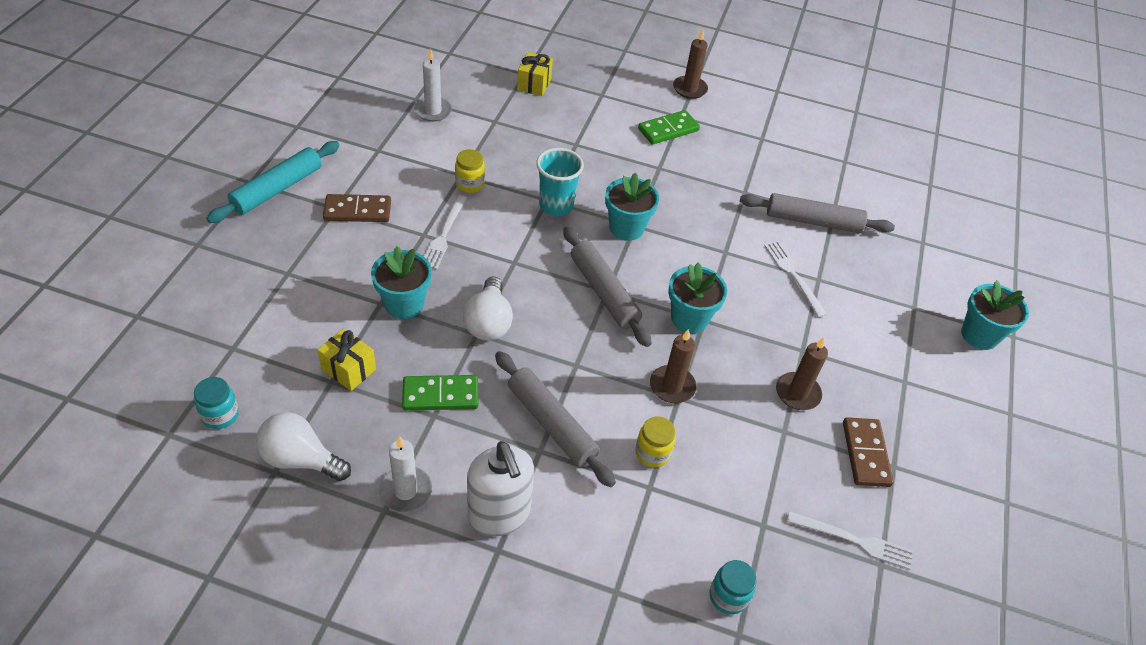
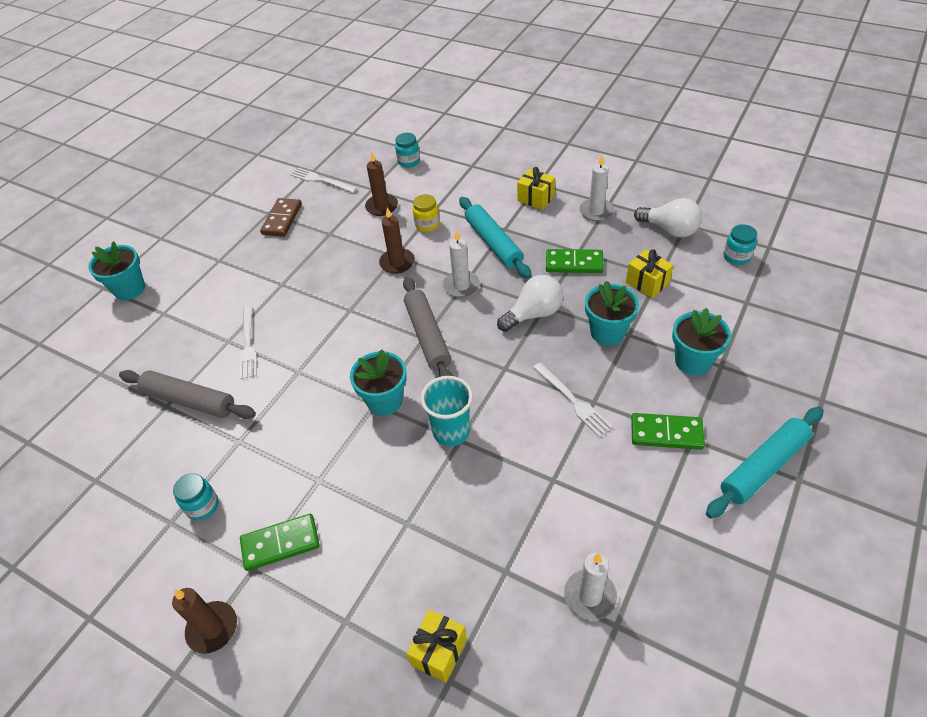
camera: 160 degrees left, 0 degrees up
brown domino [323,194,391,222] -> green domino [631,413,705,450]
white fork [424,195,467,269] -> white fork turned 120 degrees clockwise [533,363,613,437]
yellow jar [455,149,485,193] -> none
white light bulb [463,276,513,341] -> white light bulb turned 45 degrees clockwise [497,275,563,332]
white soap dispenser [467,441,534,537] -> yellow gift [517,167,555,210]
grey rolling pin [495,351,616,488] -> turquoise rolling pin [459,197,532,279]
turquoise flower pot [668,263,727,333] -> turquoise flower pot moved to [672,308,731,375]
brown candle [776,337,828,410] -> brown candle moved to [365,151,398,216]
none -> turquoise jar [173,473,218,520]
none -> white candle [443,230,480,298]

